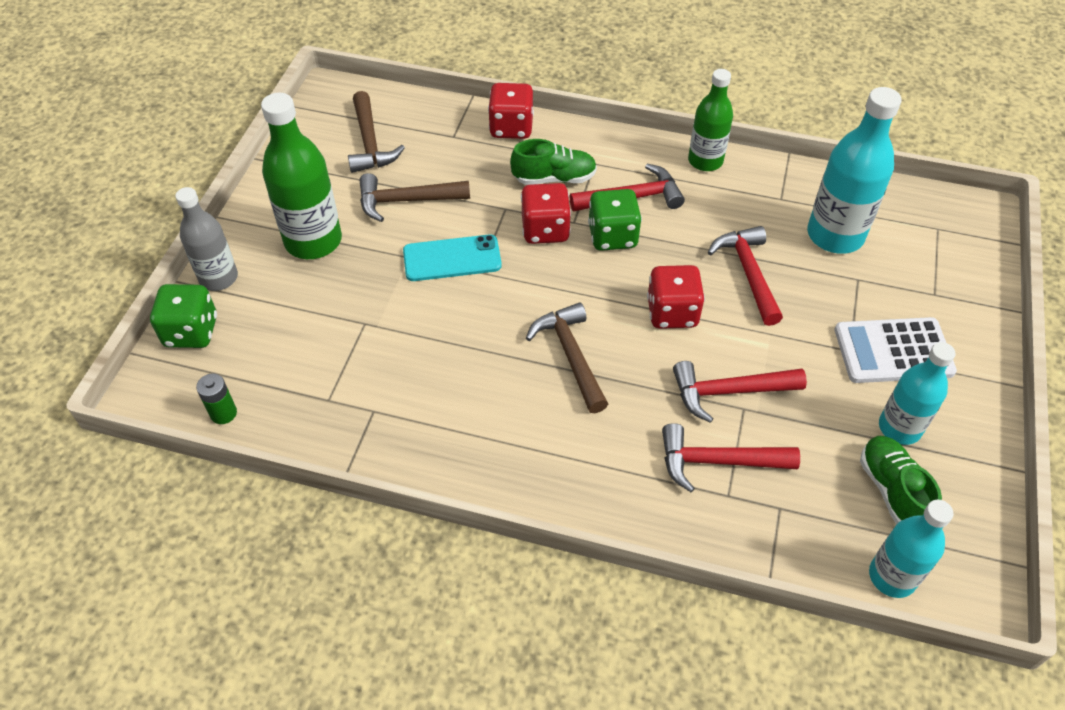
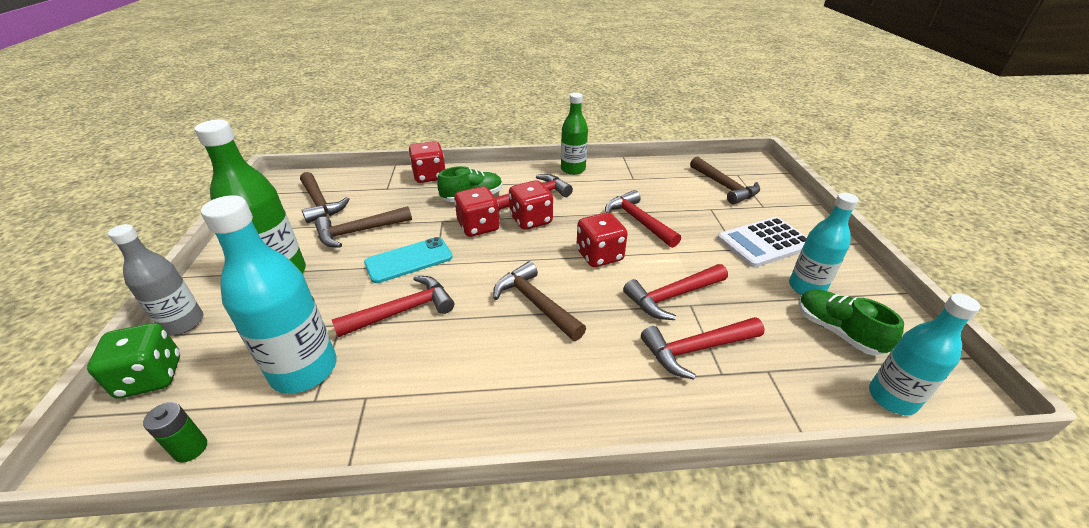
camera: 20 degrees left, 15 degrees down
green dice [588,189,642,251] -> red dice [509,180,553,230]
turquoise bottle [807,87,902,254] -> turquoise bottle moved to [201,195,337,393]
none -> red hammer [332,276,454,337]
none -> brown hammer [690,156,760,204]

